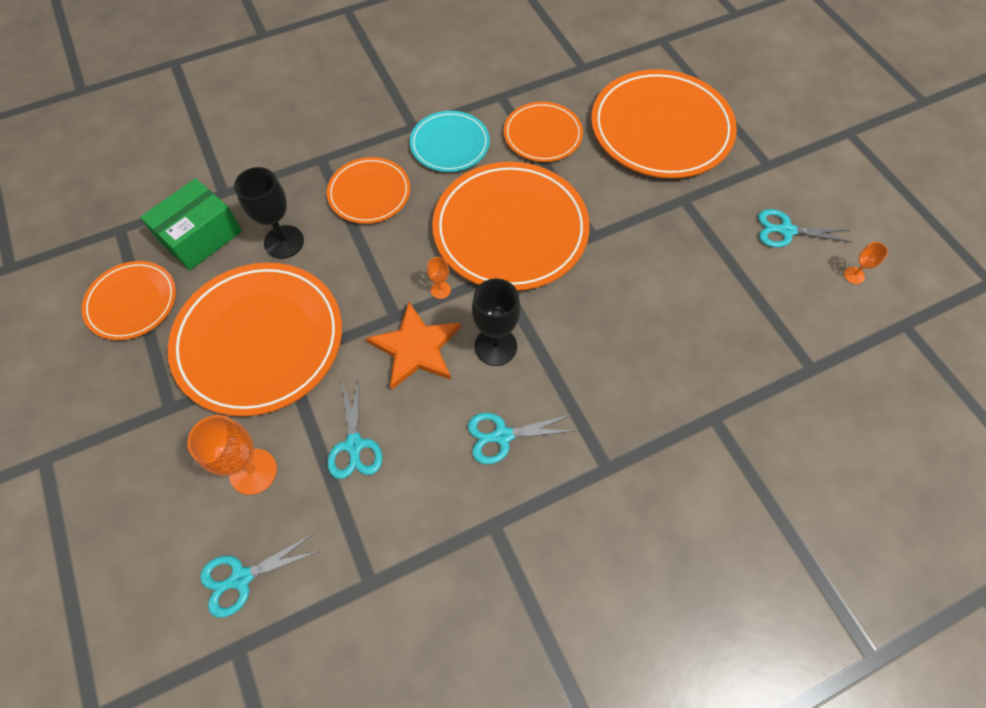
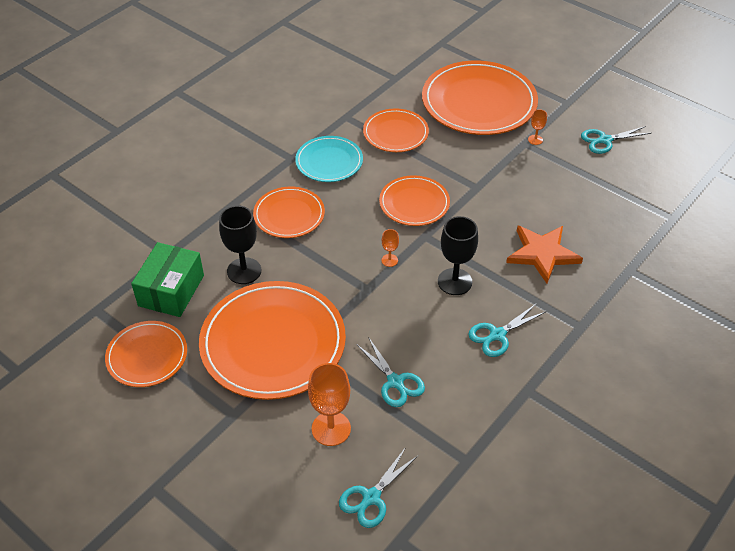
camera: 25 degrees left, 15 degrees down
orange star [366,301,460,390] -> orange star moved to [506,225,583,284]
orange plate [432,162,590,291] -> orange plate [379,175,450,226], size x0.55
orange goblet [844,242,888,284] -> orange goblet moved to [528,109,547,145]

